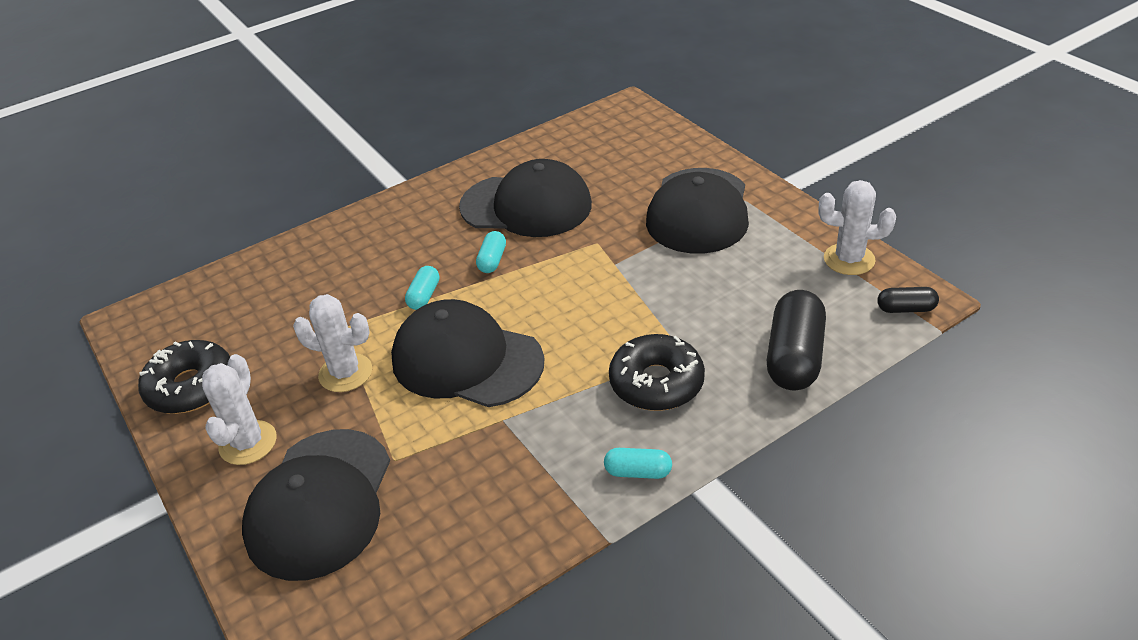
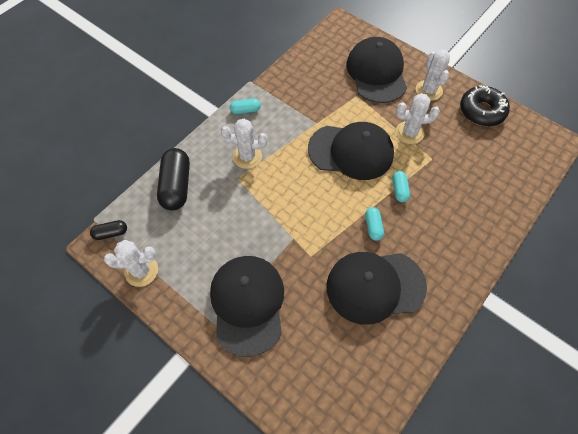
camera: 160 degrees right, 20 degrees up
black donut [609,334,705,411] -> white cactus [221,118,267,169]

